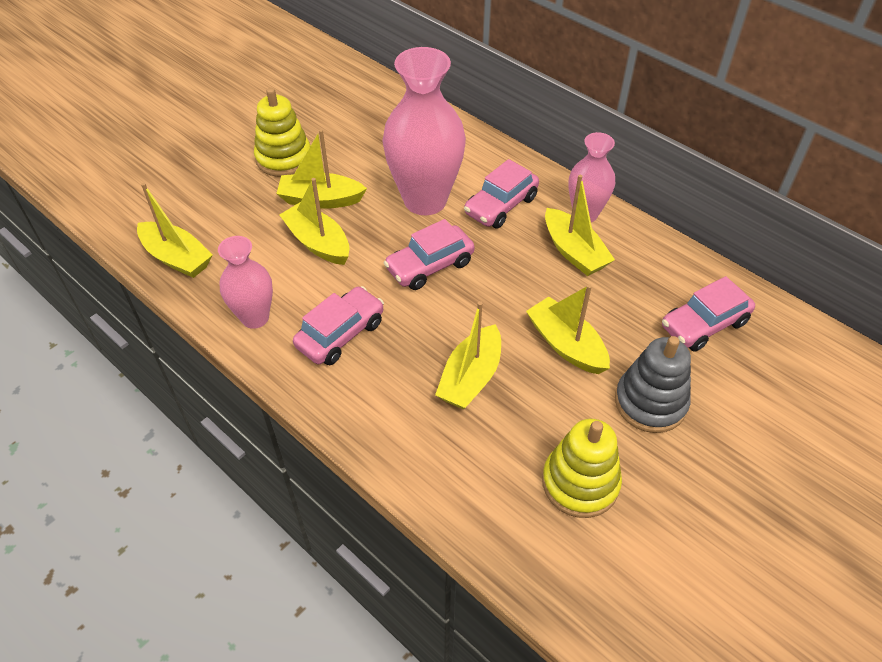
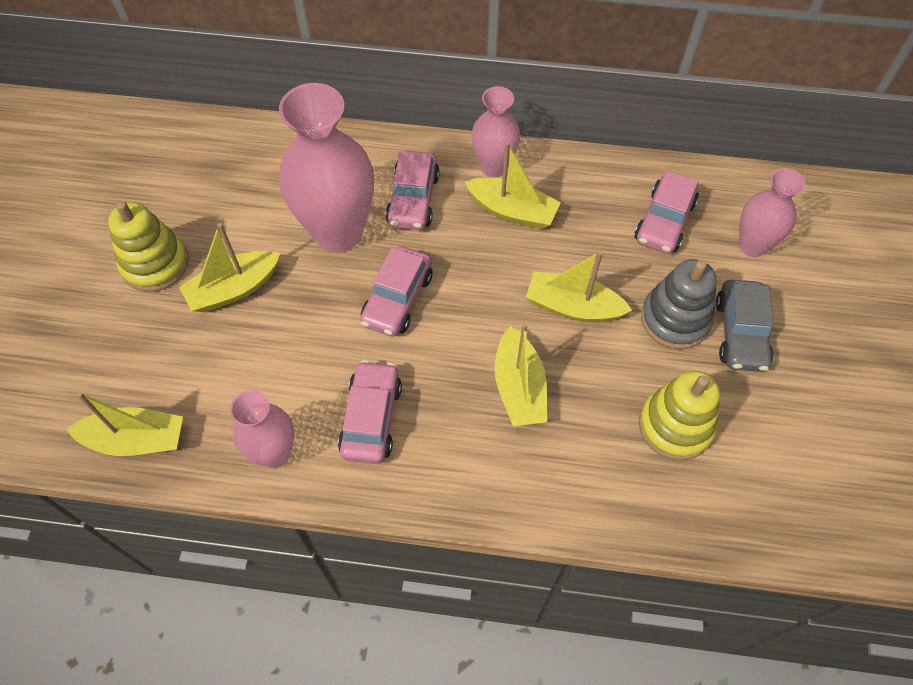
camera: 35 degrees left, 10 degrees up
yellow boat [279,178,349,265] -> none
none -> grey car [716,280,773,372]
none -> pink vase [739,168,805,257]

